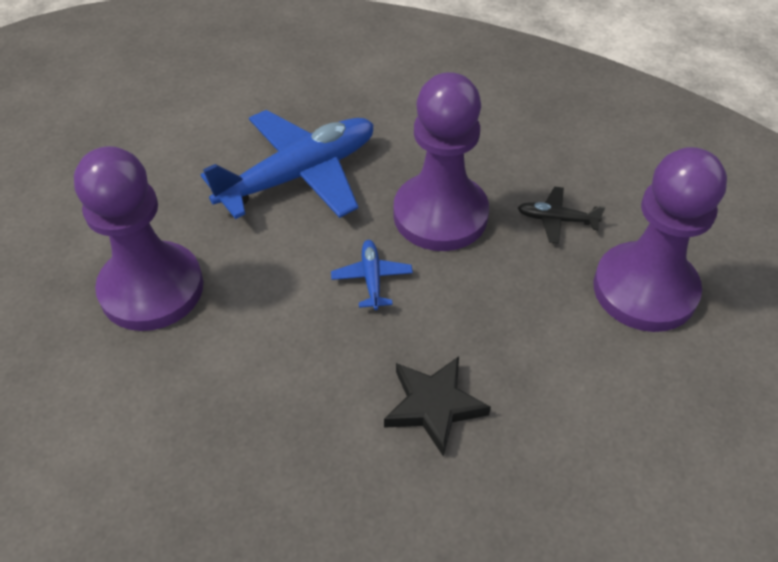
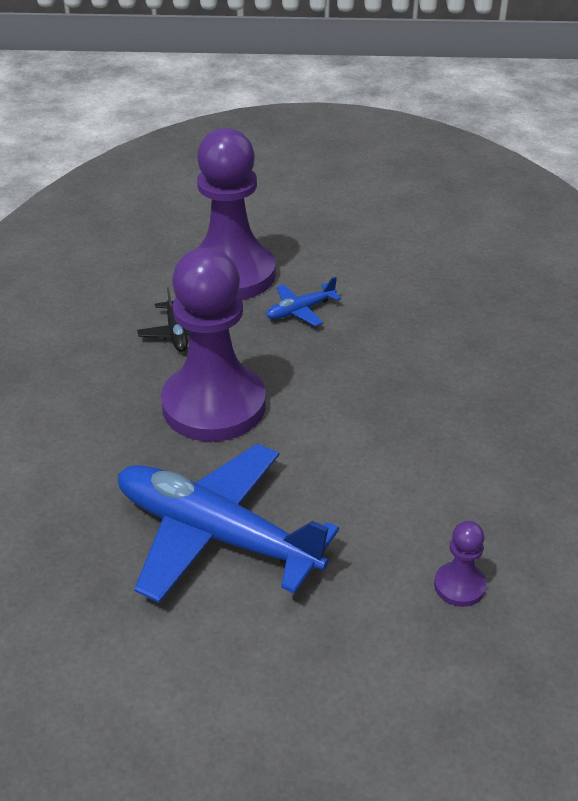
camera: 115 degrees left, 10 degrees down
purple pawn [74,146,203,331] -> purple pawn [434,521,486,607], size x0.41
blue plane [331,240,413,310] -> blue plane moved to [266,277,341,326]
black star [384,356,491,457] -> none

